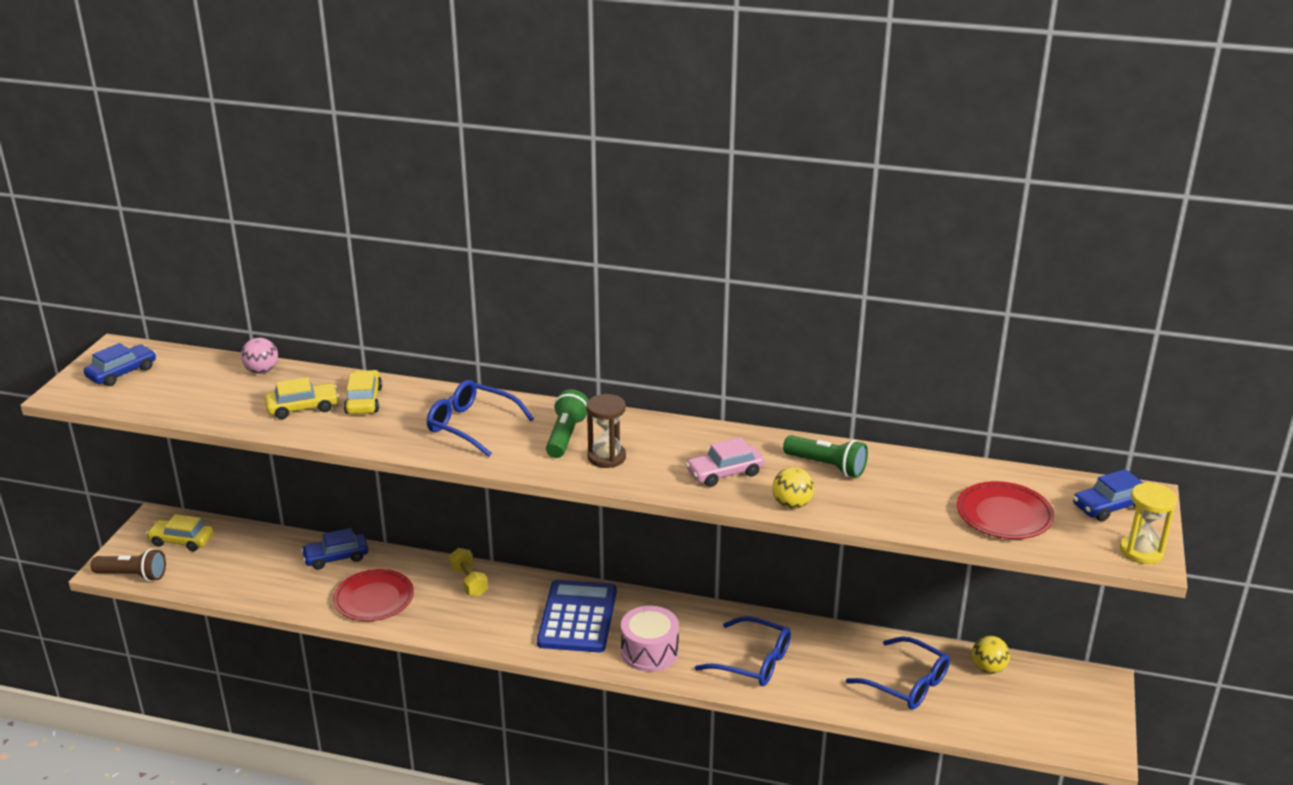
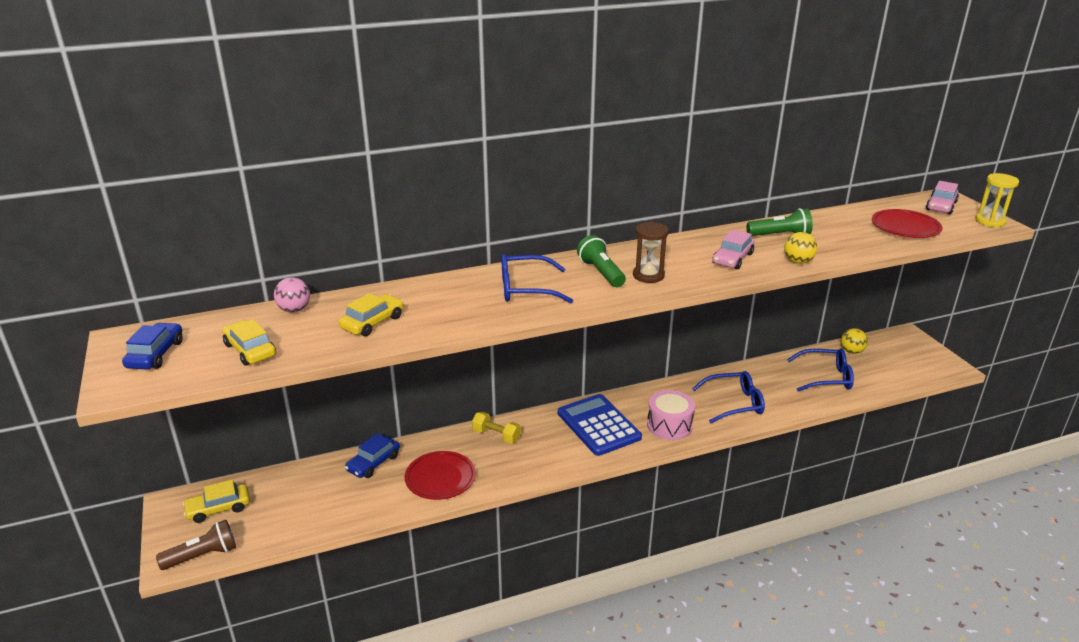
camera: 35 degrees left, 0 degrees up
yellow car [344,370,382,414] -> yellow car moved to [222,319,276,366]
blue car [1073,469,1143,522] -> pink car [926,181,959,214]

